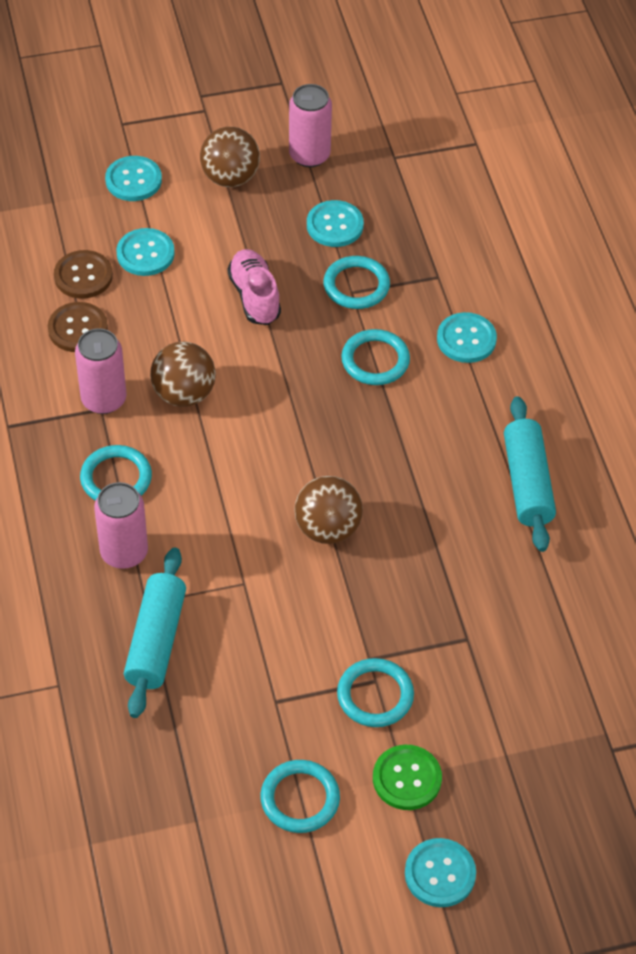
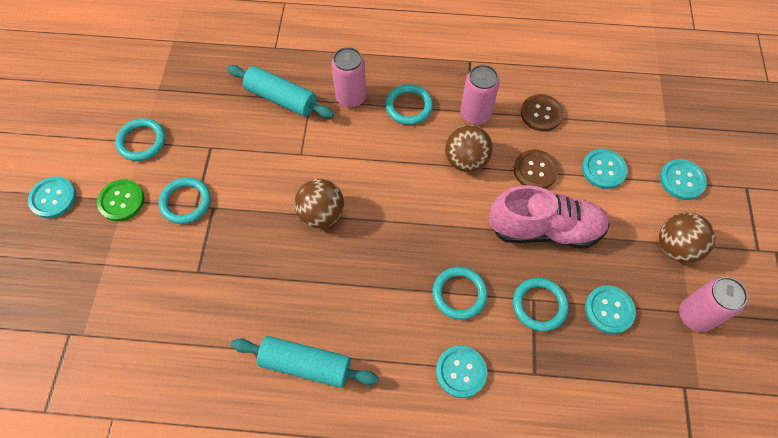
camera: 110 degrees right, 10 degrees up
brown button [54,250,113,299] -> brown button moved to [514,150,559,189]
pink shoe [227,249,281,325] -> pink shoe [489,185,610,248], size x1.57

